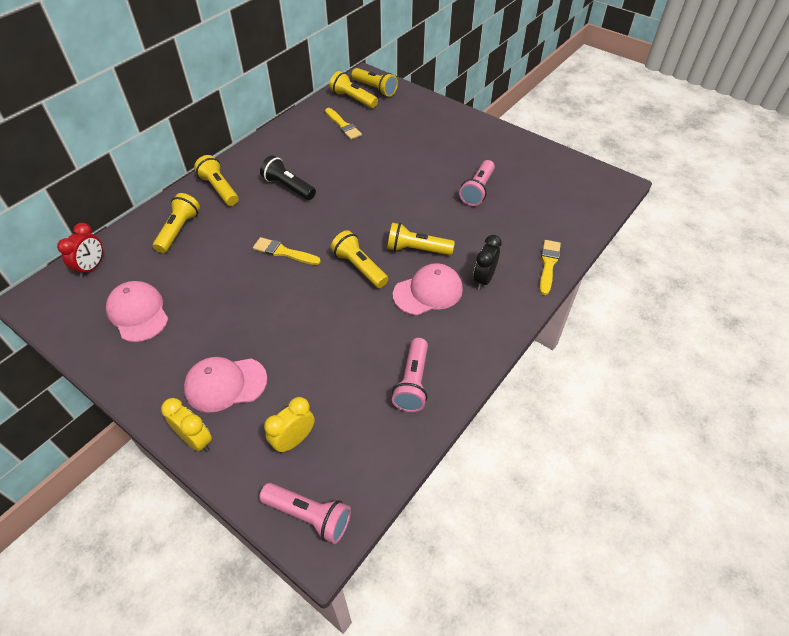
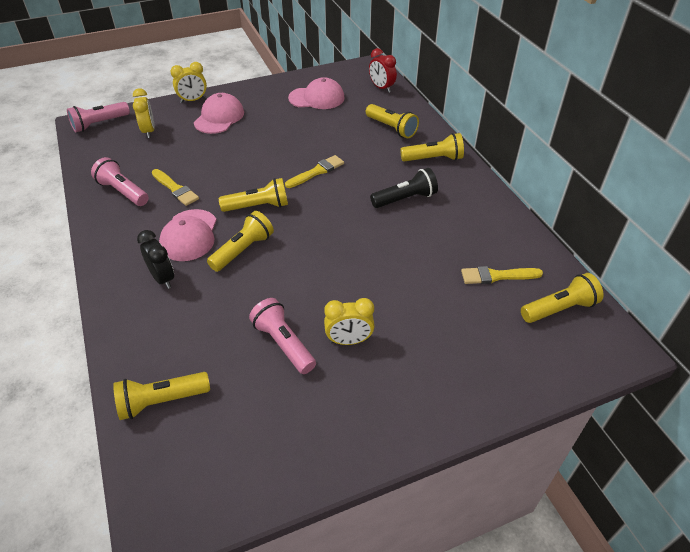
camera: 120 degrees right, 5 degrees down
yellow flashlight [352,68,398,97] -> yellow flashlight moved to [113,372,210,420]
yellow brush [540,240,561,295] -> yellow brush moved to [152,169,199,206]
none -> yellow clock [324,298,375,345]

